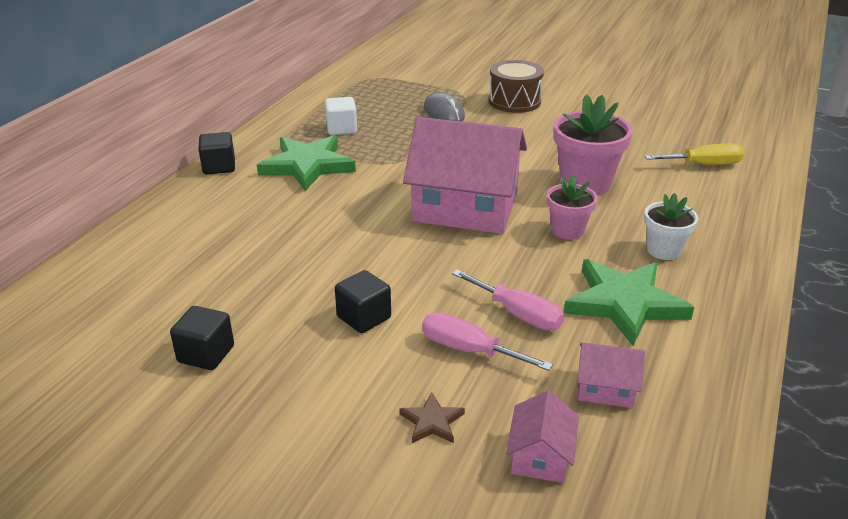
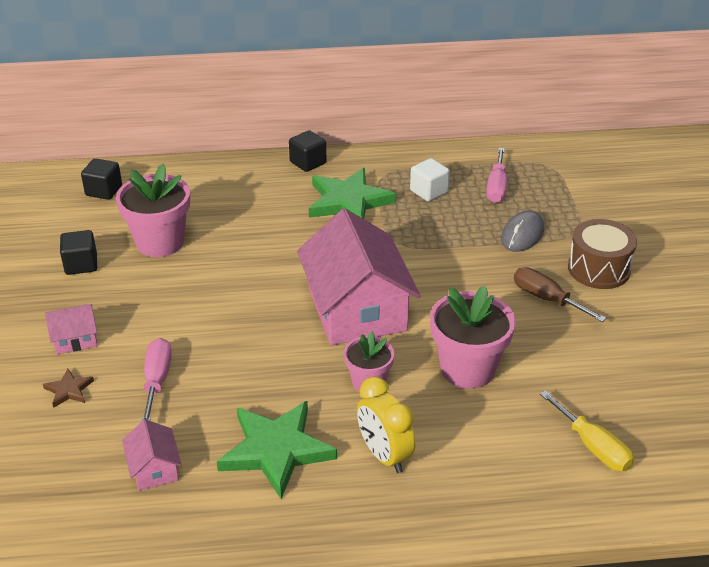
camera: 60 degrees right, 5 degrees up
black cube [335,270,391,333] -> black cube moved to [81,158,122,200]
pink screwdriver [452,269,564,331] -> pink screwdriver moved to [486,148,507,203]
pink house [506,391,579,483] -> pink house moved to [45,304,98,354]
white flower pot [644,193,698,260] -> yellow clock [357,376,415,473]
none -> pink flower pot [116,164,190,257]
none -> brown screwdriver [514,267,607,322]

